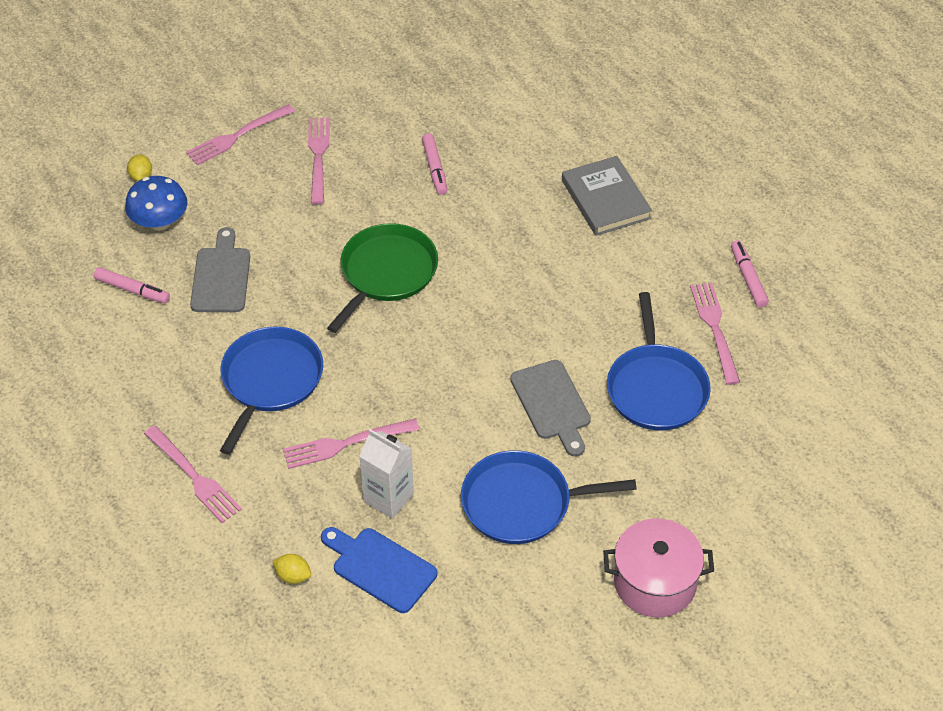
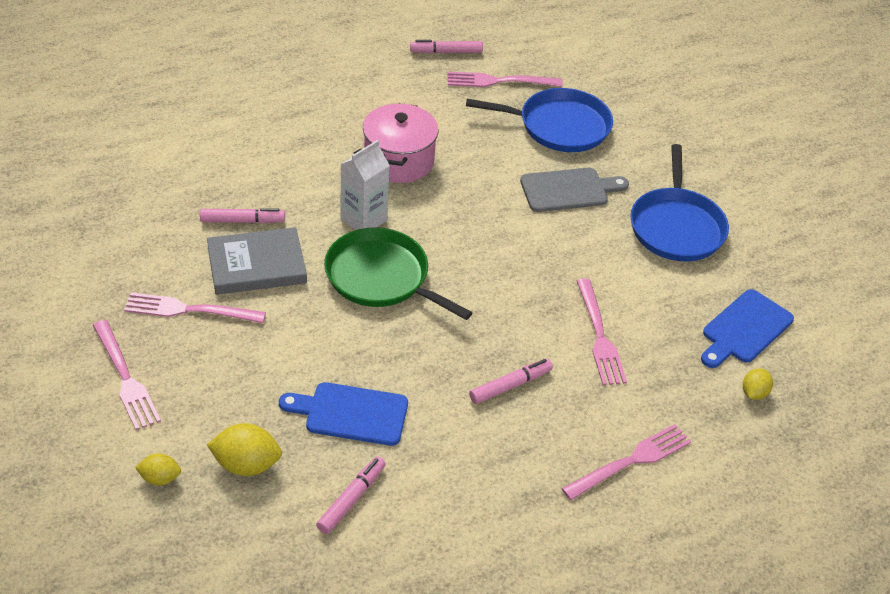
camera: 85 degrees left, 5 degrees down
blue mushroom [125,176,187,231] -> yellow lemon [207,423,282,476]
grey cutting board [190,227,250,312] -> blue cutting board [279,382,408,446]
blue pan [220,327,323,455] -> pink marker [469,359,553,404]
white carton [359,429,414,519] -> white carton moved to [340,140,390,230]
grey book [562,156,652,236] -> grey book moved to [207,227,307,295]
pink pot [603,518,714,617] -> pink pot moved to [363,103,439,183]

